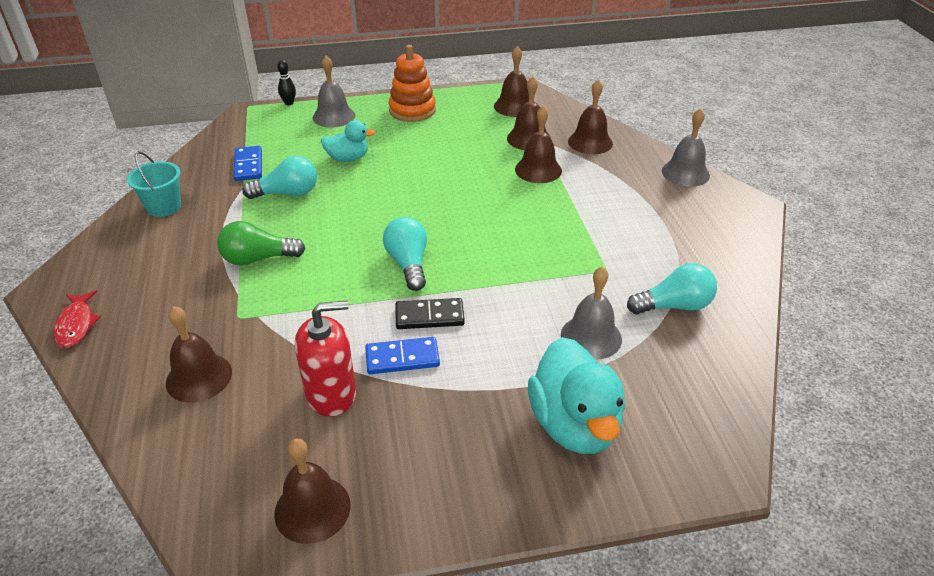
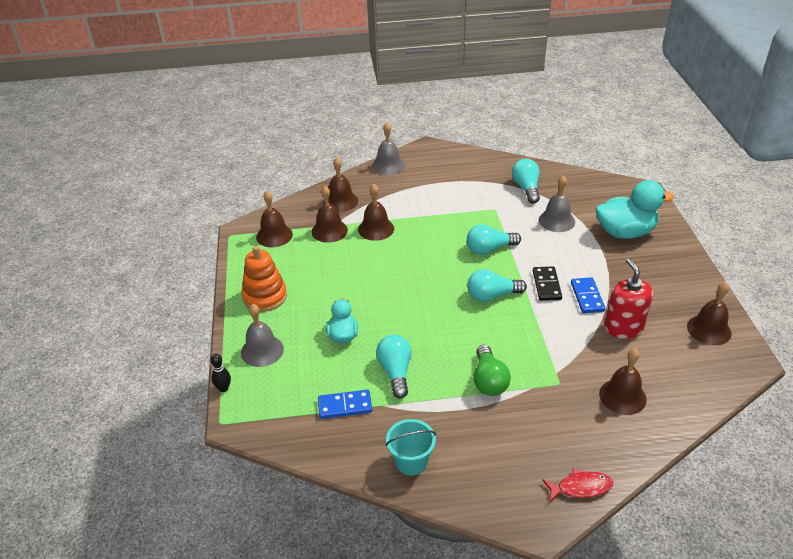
camera: 85 degrees left, 0 degrees up
none -> turquoise light bulb [467,224,521,255]

